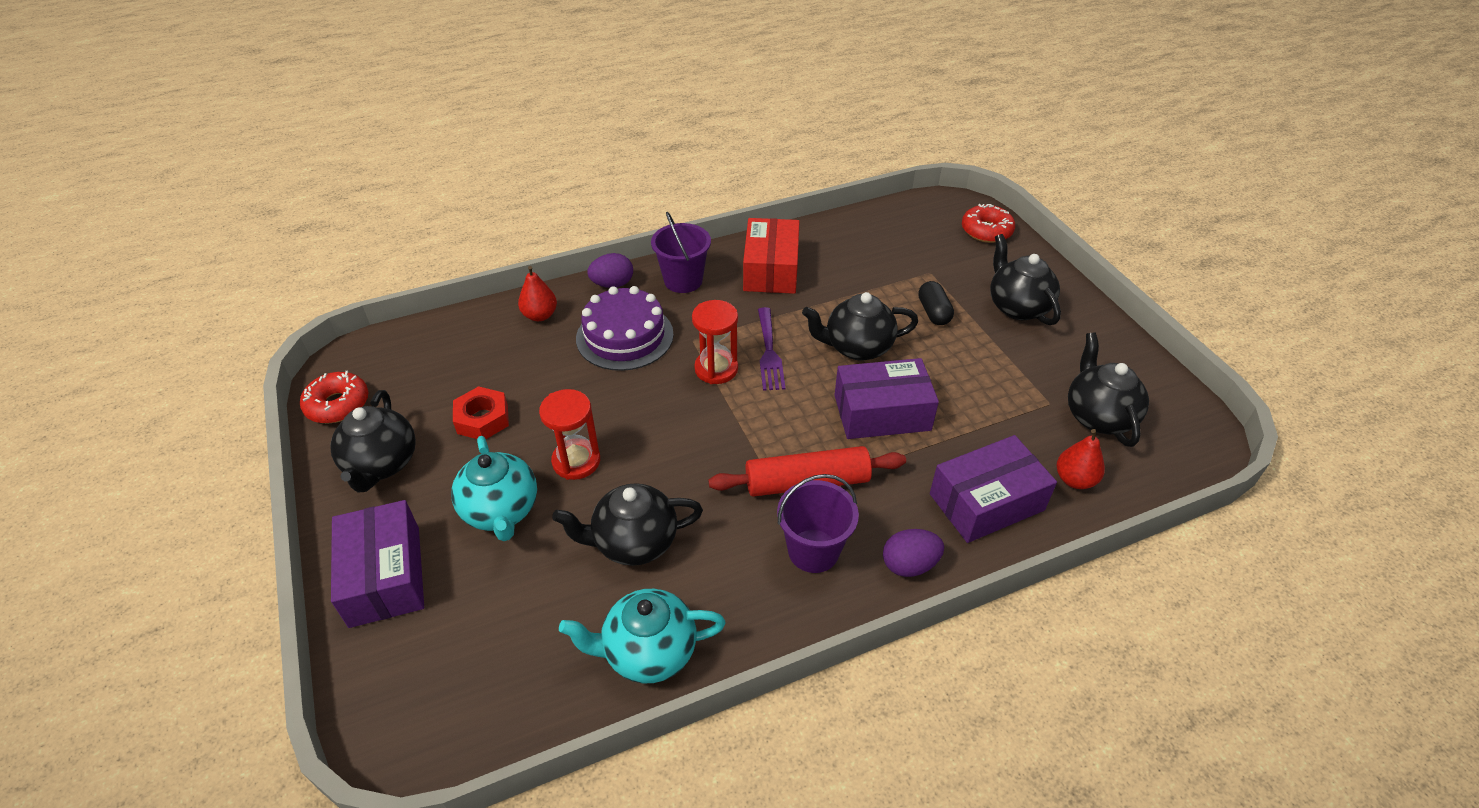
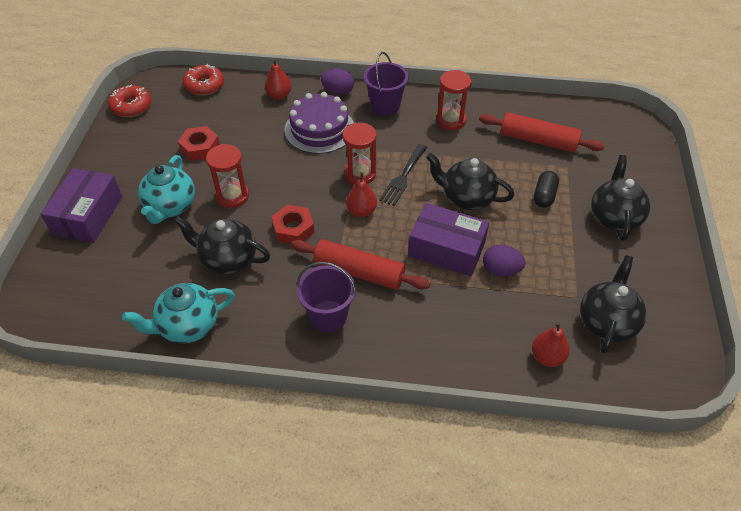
camera: 30 degrees right, 5 degrees up
black teapot [330,390,416,492] -> none
turquoise teapot [559,589,726,684] -> turquoise teapot turned 45 degrees counterclockwise [122,283,235,343]
red box [743,218,800,294] -> red hourglass [436,70,472,130]
purple fork [758,307,786,390] -> black fork [379,144,428,206]
purple egg [883,529,944,577] -> purple egg moved to [483,245,526,276]
purple box [930,435,1057,543] -> none
red donut [962,204,1015,243] -> red donut moved to [183,64,224,96]
none -> red nut [271,204,315,244]
none -> red pear [346,172,377,217]
none -> red rolling pin [479,112,605,152]

